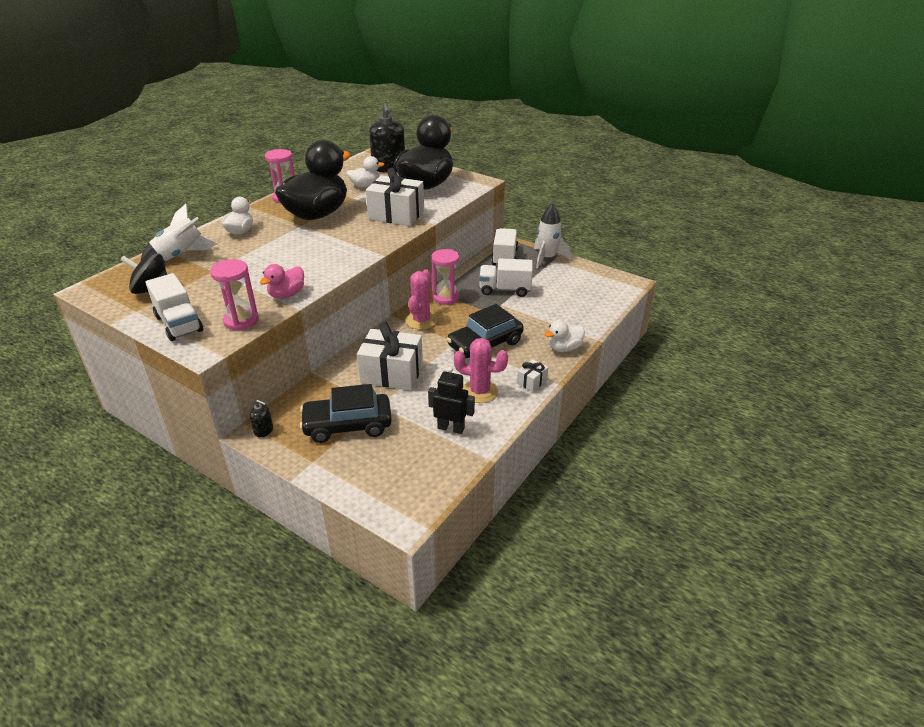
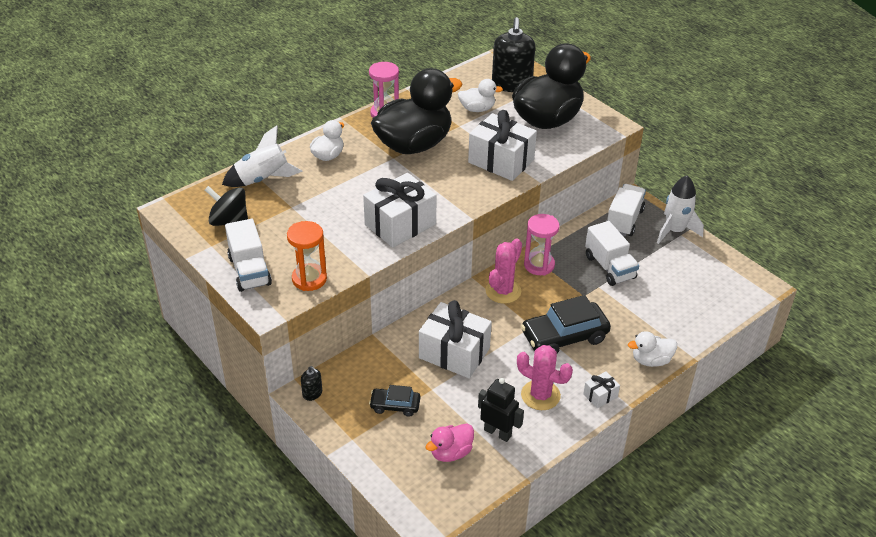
camera: 15 degrees right, 5 degrees up
pink hourglass [210,259,259,331] -> orange hourglass [287,221,327,291]
pink duck [260,264,304,299] -> pink duck moved to [425,424,474,462]
black car [300,384,392,443] -> black car [369,385,420,417], size x0.55
white truck [479,259,533,297] -> white truck turned 135 degrees counterclockwise [585,221,639,286]
none -> white gift [363,173,437,248]

